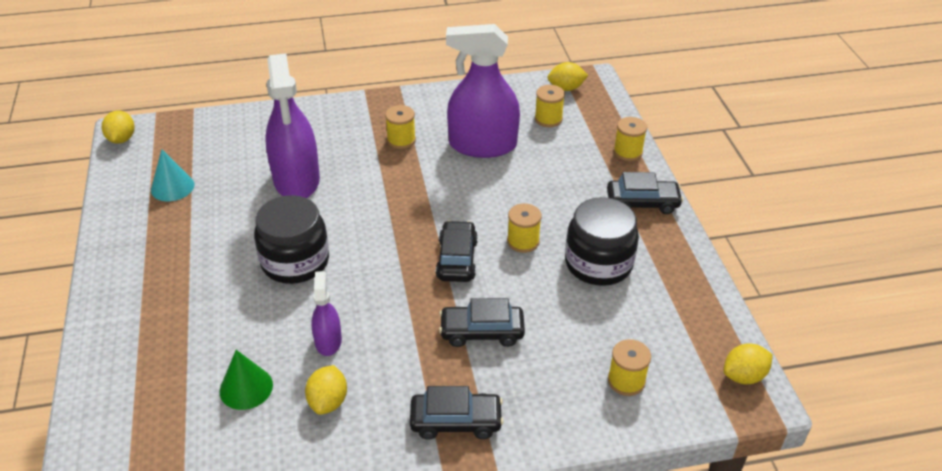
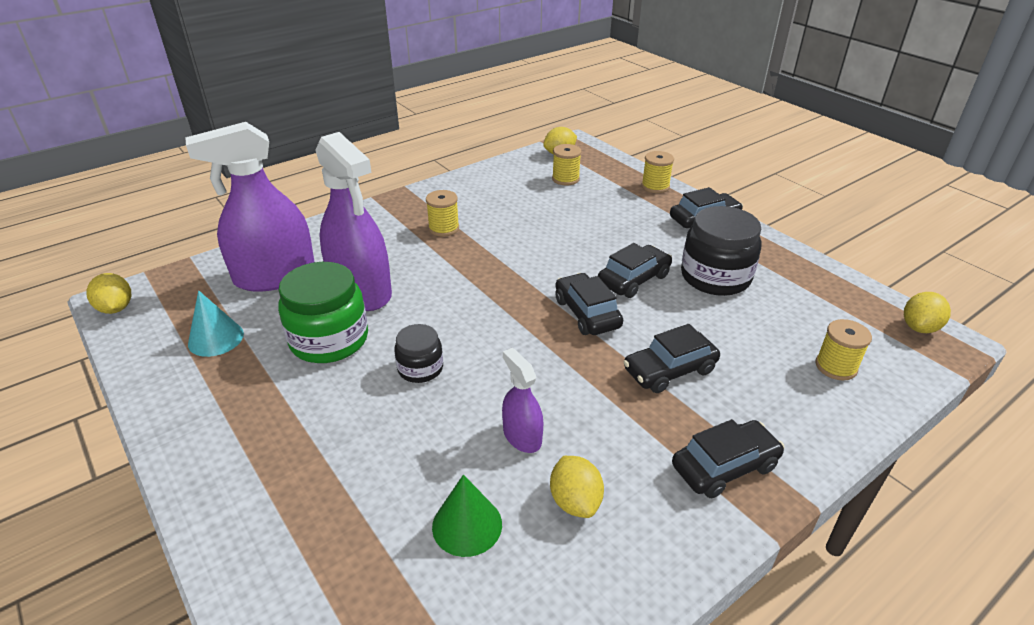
camera: 25 degrees left, 5 degrees down
black jar [254,195,329,284] -> black jar [394,324,443,383], size x0.56
purple spray bottle [446,24,520,158] -> purple spray bottle moved to [185,122,315,292]
yellow spool [507,204,542,253] -> black car [598,243,672,298]
none -> green jar [278,262,368,363]

